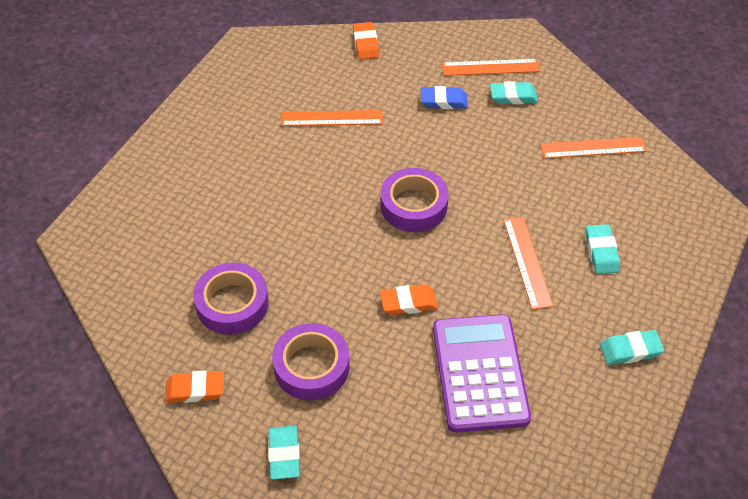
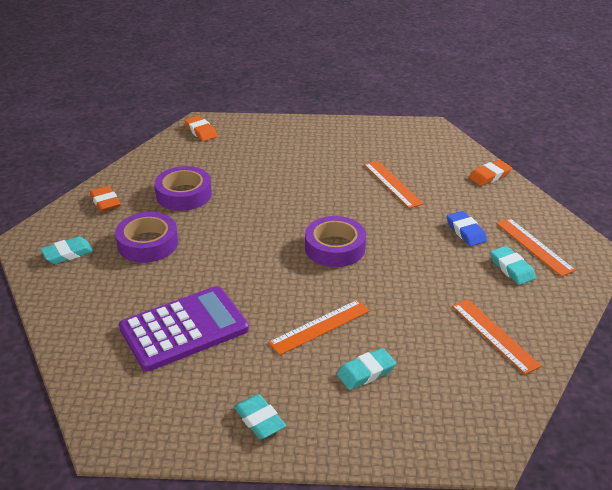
camera: 65 degrees right, 15 degrees down
orange eraser [380,284,438,315] -> orange eraser moved to [184,116,217,141]

